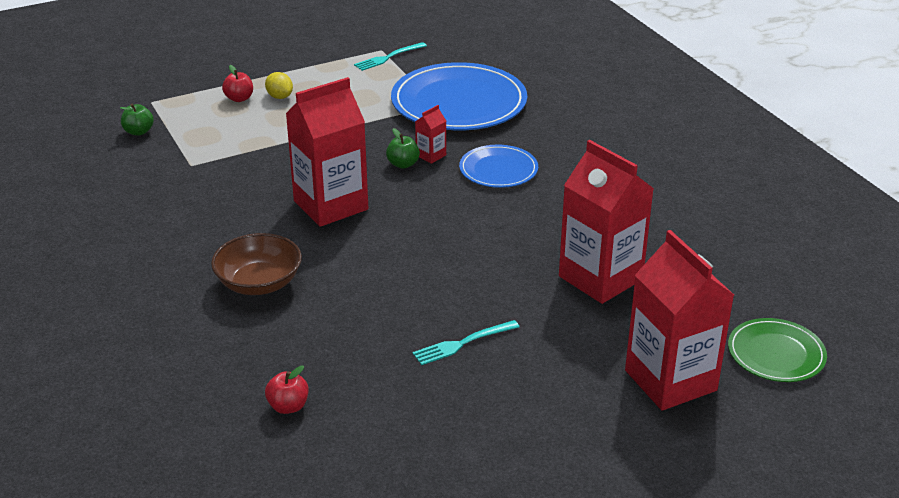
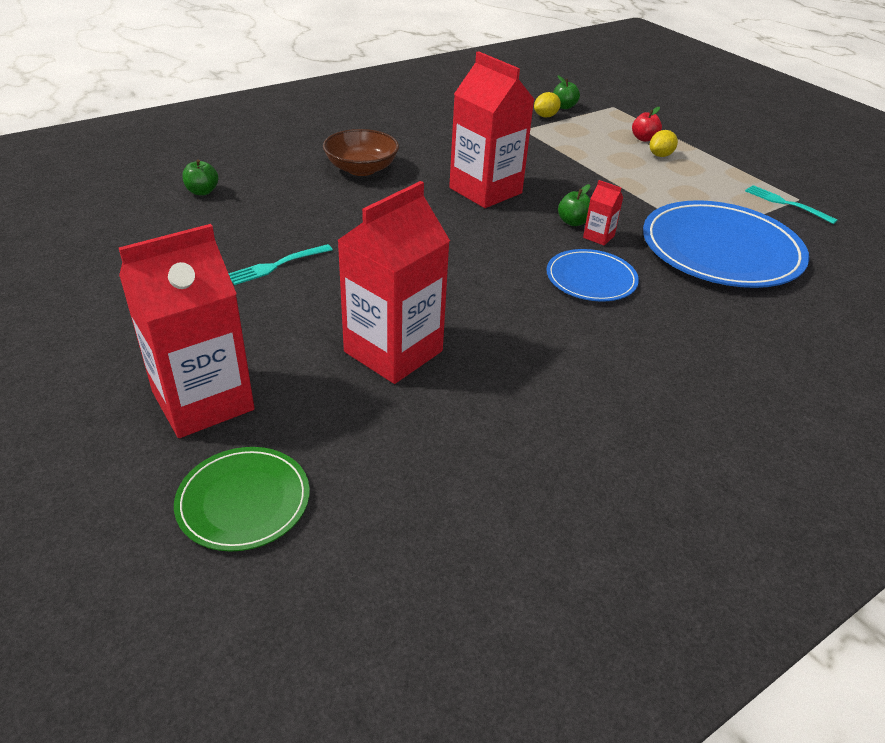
camera: 80 degrees right, 5 degrees up
red apple [265,365,308,414] -> green apple [182,159,218,195]
turquoise fork [412,320,519,365] -> turquoise fork turned 90 degrees counterclockwise [228,244,333,285]
none -> yellow lemon [534,92,561,118]

